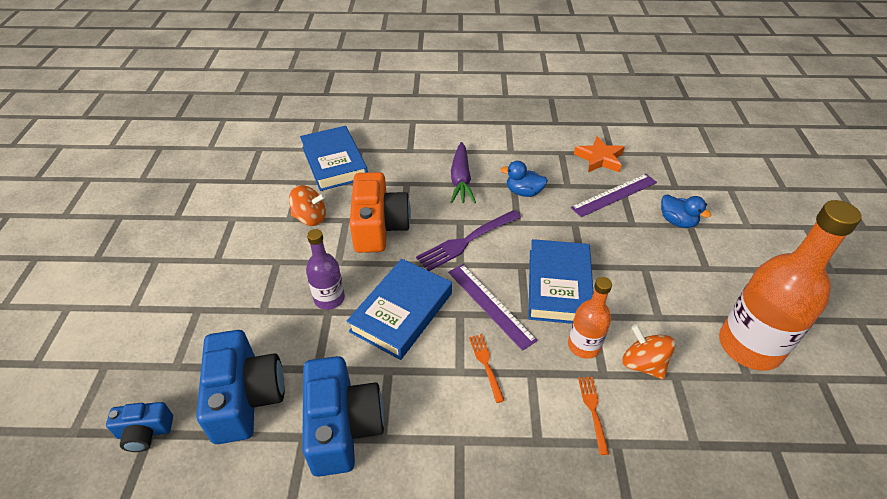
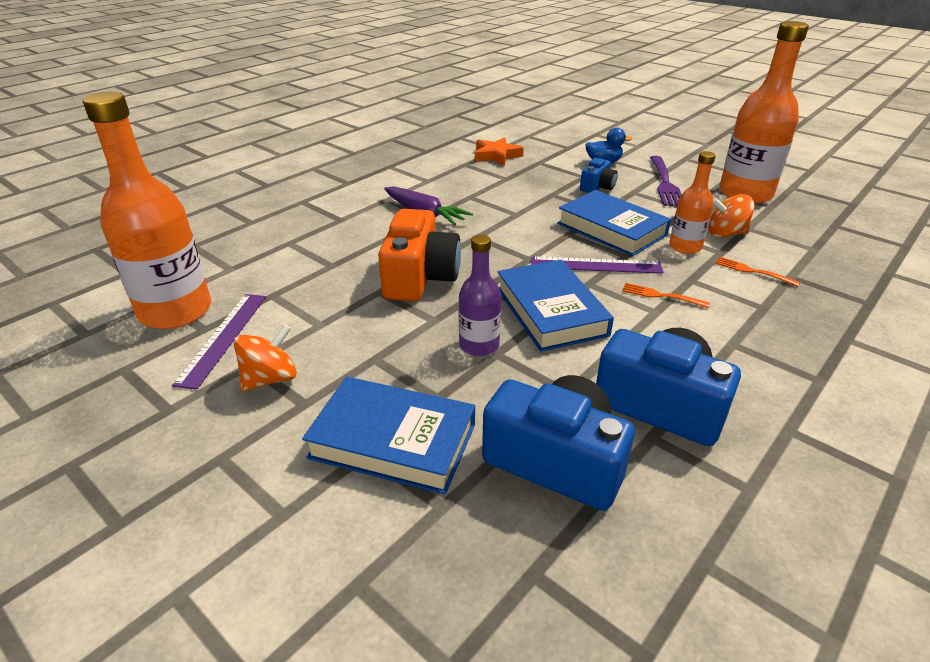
camera: 50 degrees left, 10 degrees down
blue camera [106,402,173,452] -> blue camera moved to [580,158,618,193]
orange spinning top [289,185,326,226] -> orange spinning top moved to [234,324,297,391]
blue book [300,126,368,191] -> blue book moved to [302,377,475,495]
orange camera [349,172,411,253] -> orange camera turned 60 degrees clockwise [378,209,461,301]
purple fork [416,210,521,271] -> purple fork moved to [650,156,682,206]
blue duck [501,161,548,197] -> none
purple ruler [571,174,657,217] -> purple ruler moved to [172,294,266,390]
none -> orange bottle [83,91,211,329]

